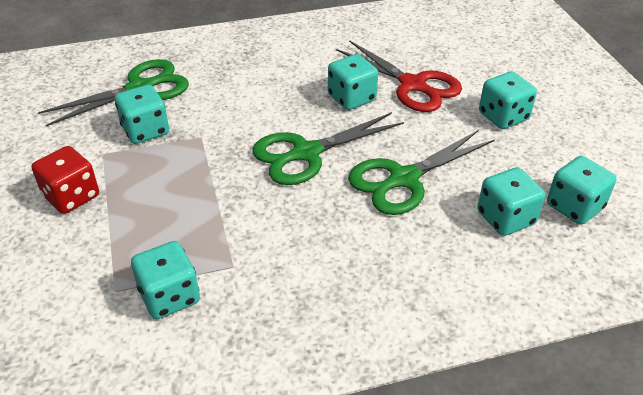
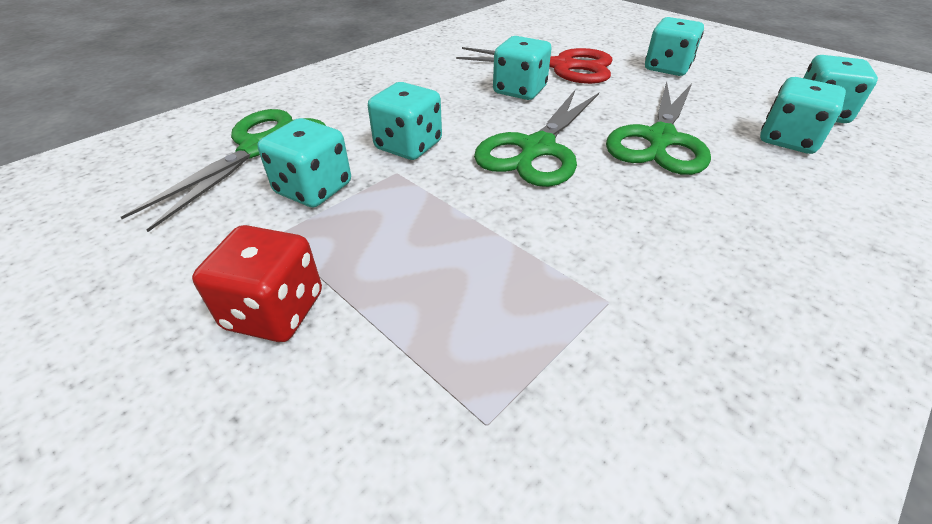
camera: 30 degrees left, 0 degrees up
turquoise dice [131,241,200,319] -> turquoise dice moved to [368,82,442,160]

